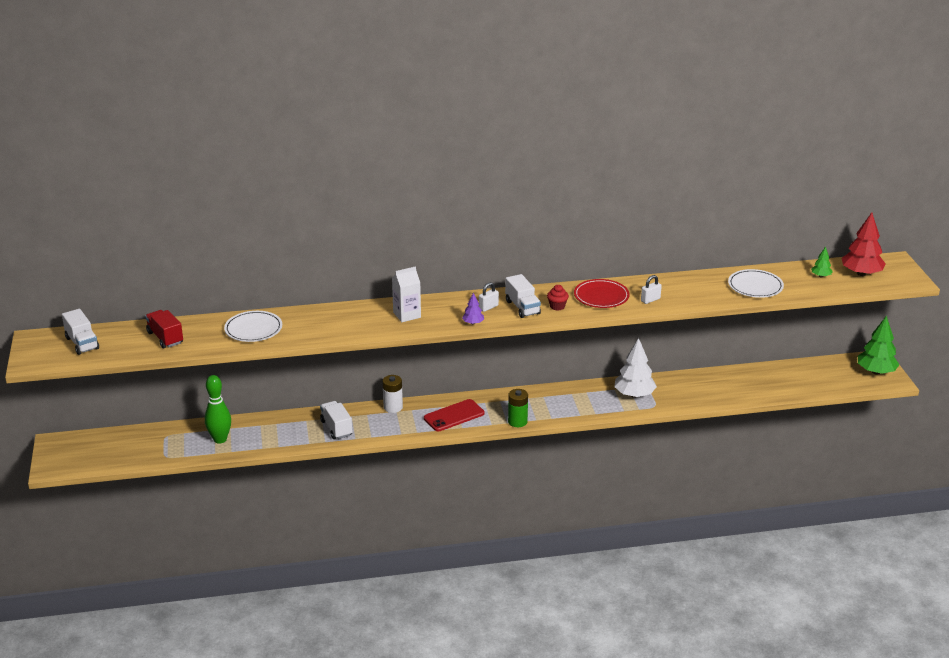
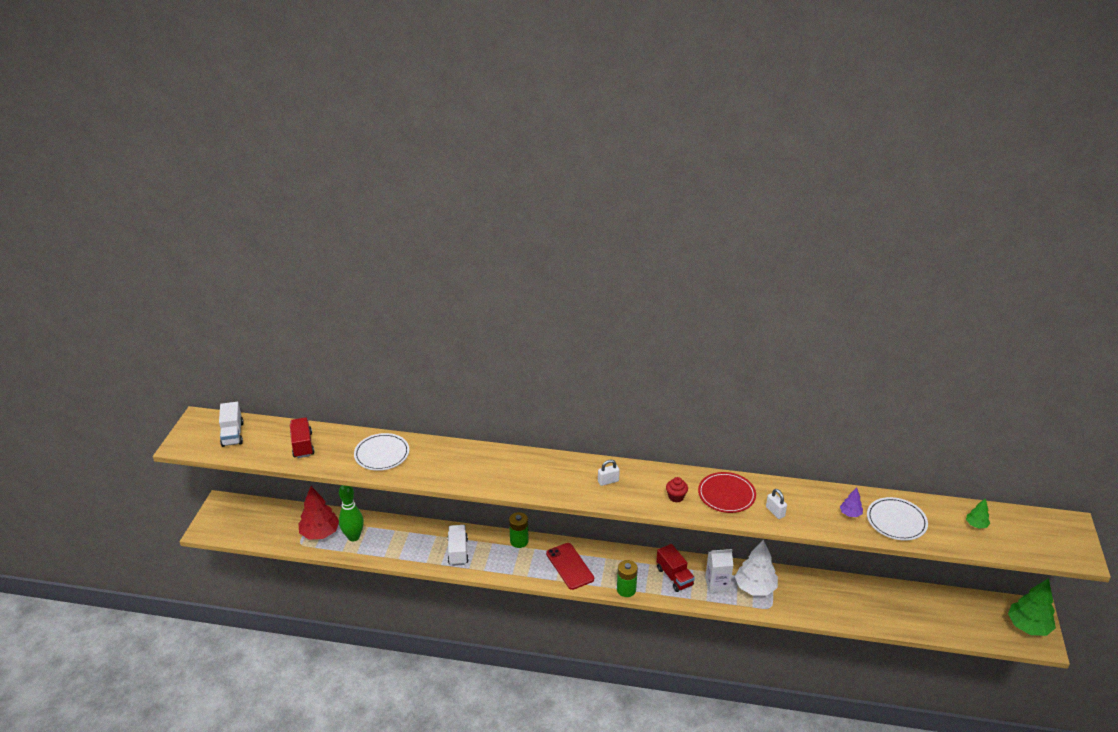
camera: 20 degrees right, 5 degrees up
white battery [382,375,403,413] -> green battery [509,512,529,548]
white carton [392,266,421,322] -> white carton moved to [705,549,733,593]
red phone [424,399,484,431] -> red phone turned 75 degrees clockwise [546,543,594,590]
purple tree [462,293,484,325] -> purple tree moved to [840,487,863,517]
white truck [505,274,541,318] -> none
white padlock [641,275,662,304] -> white padlock turned 75 degrees clockwise [766,489,787,519]
red tree [842,213,886,276] -> red tree moved to [298,486,339,540]
none -> red truck [656,544,695,592]

